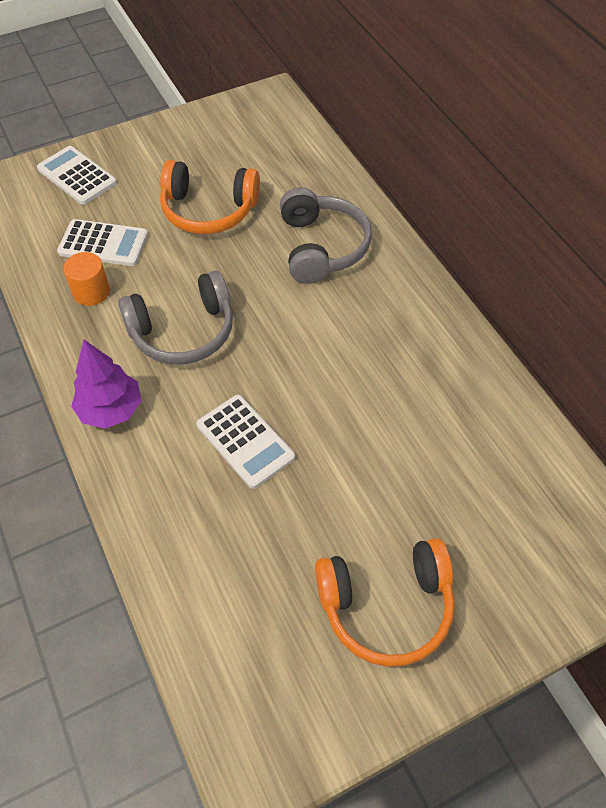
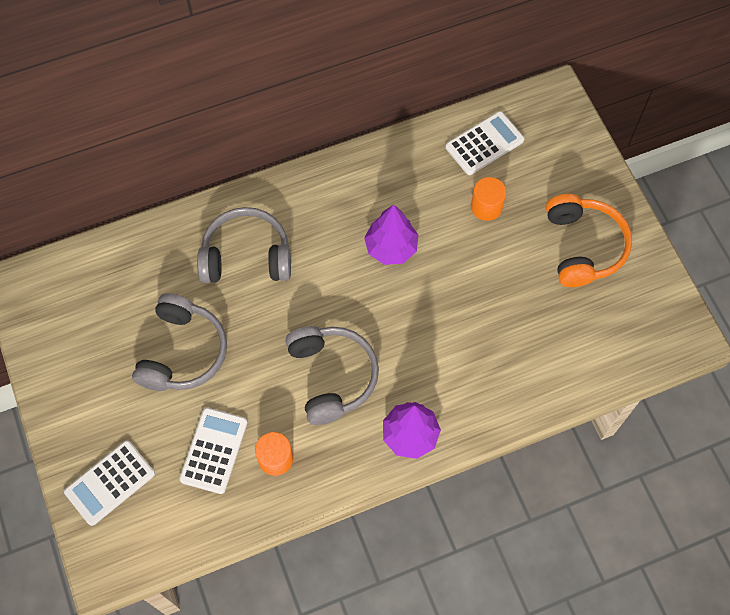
camera: 85 degrees left, 10 degrees up
orange headphones [160,160,260,234] -> grey headphones [132,293,227,391]
white calculator [196,395,295,489] -> white calculator moved to [446,111,524,175]
none -> purple tree [364,204,418,265]
none -> orange cylinder [471,177,506,221]

